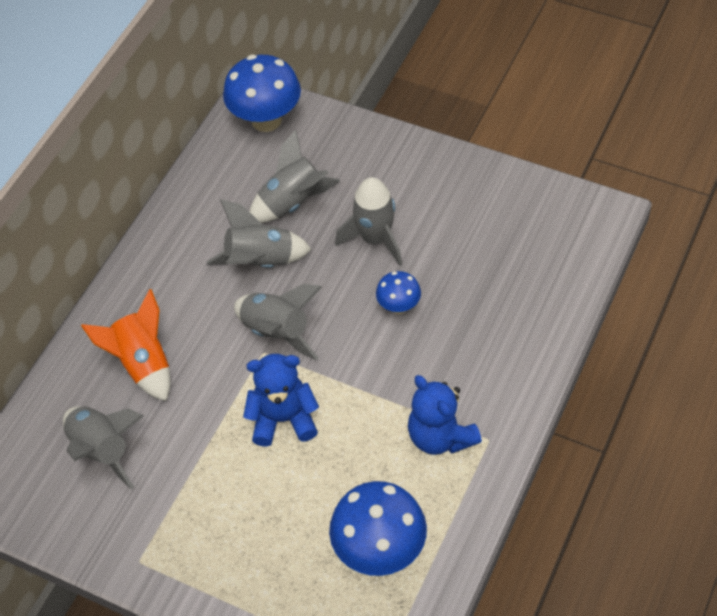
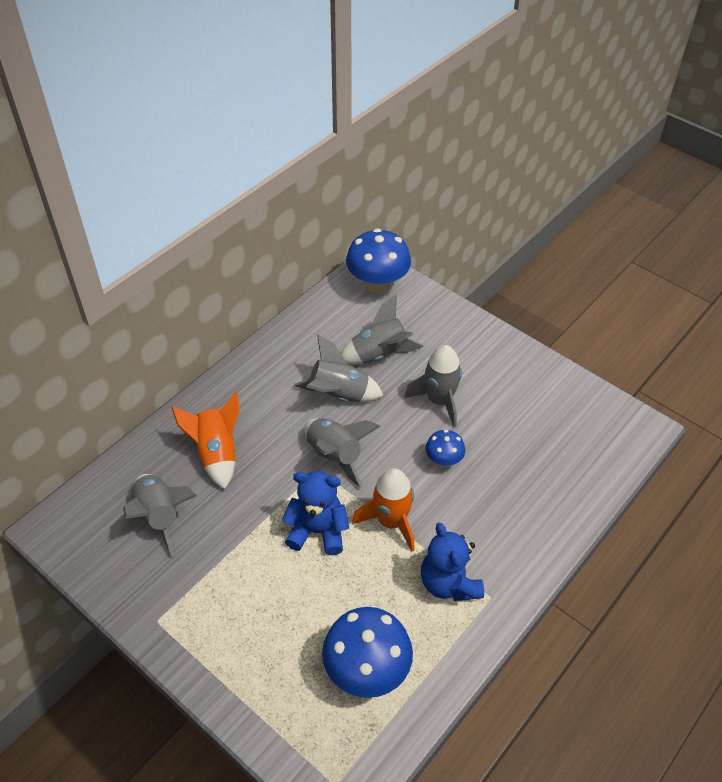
camera: 10 degrees right, 5 degrees down
none -> orange rocket [352,468,415,552]

